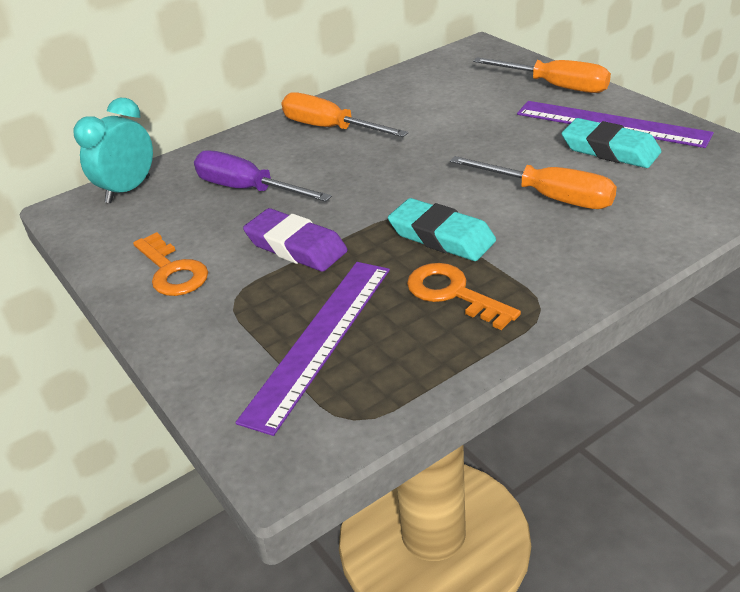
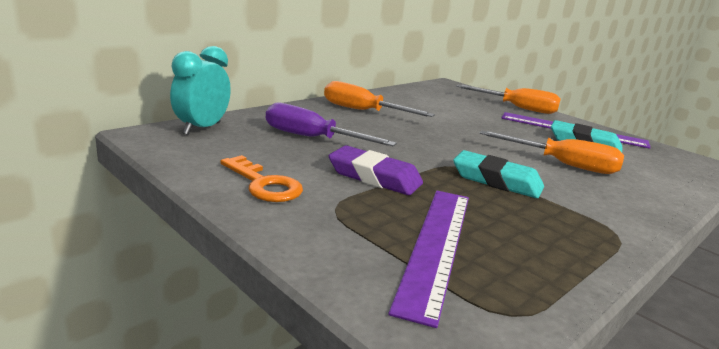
camera: 15 degrees left, 15 degrees down
orange key [407,263,521,330] -> none

